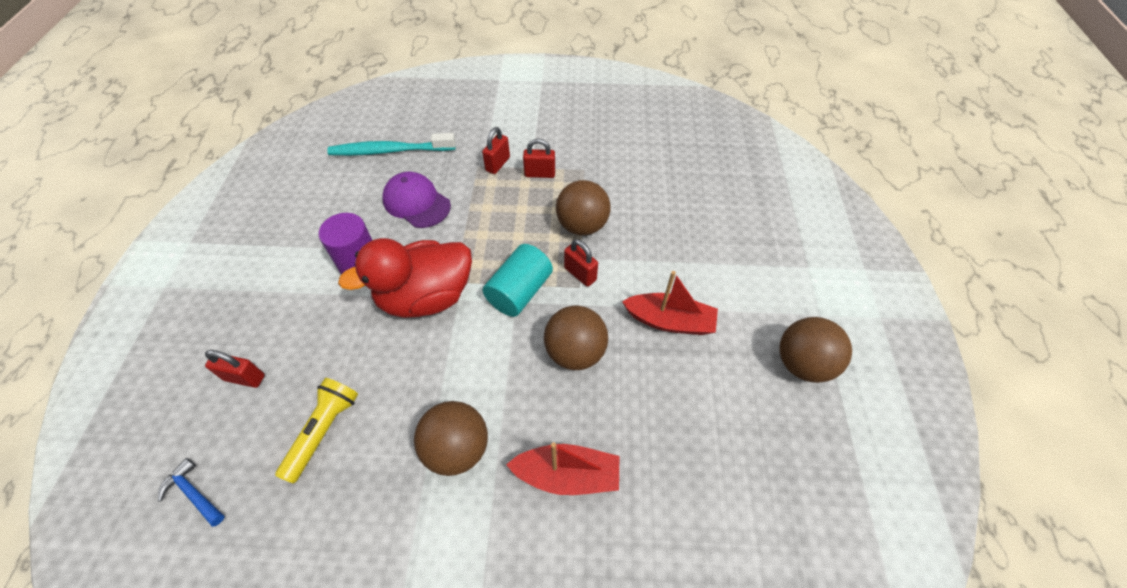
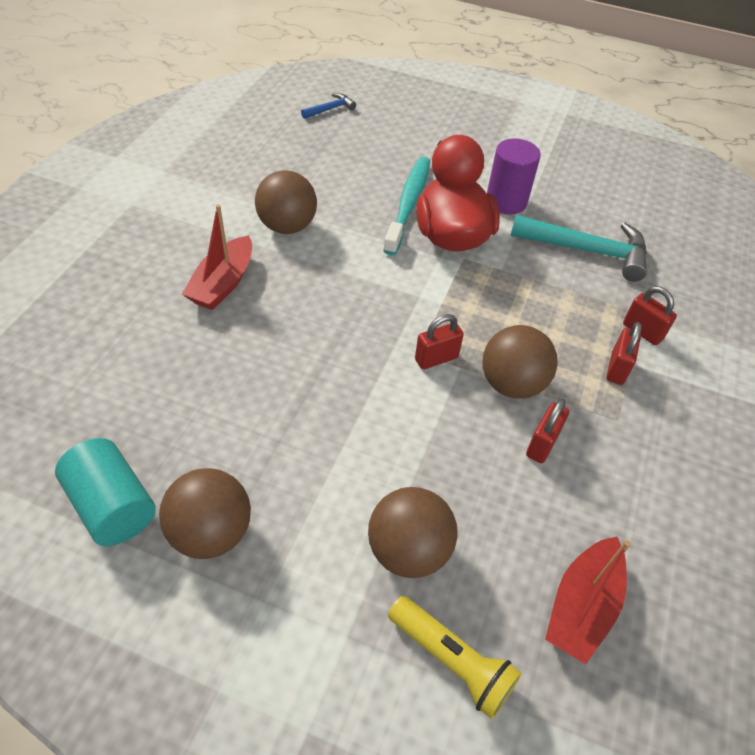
camera: 105 degrees right, 5 degrees down
red padlock [205,350,265,388] -> red padlock moved to [526,399,569,463]
yellow flashlight [275,378,358,484] -> yellow flashlight moved to [388,596,522,719]
turquoise toothbrush [327,133,456,156] -> turquoise toothbrush moved to [383,157,430,255]
purple cap [382,172,451,228] -> turquoise hammer [510,215,647,282]
turquoise cylinder [483,244,553,317] -> turquoise cylinder moved to [55,438,156,546]
brown ball [544,306,608,370] -> brown ball moved to [368,487,458,578]
red boat [622,271,718,335] -> red boat moved to [545,537,631,664]

